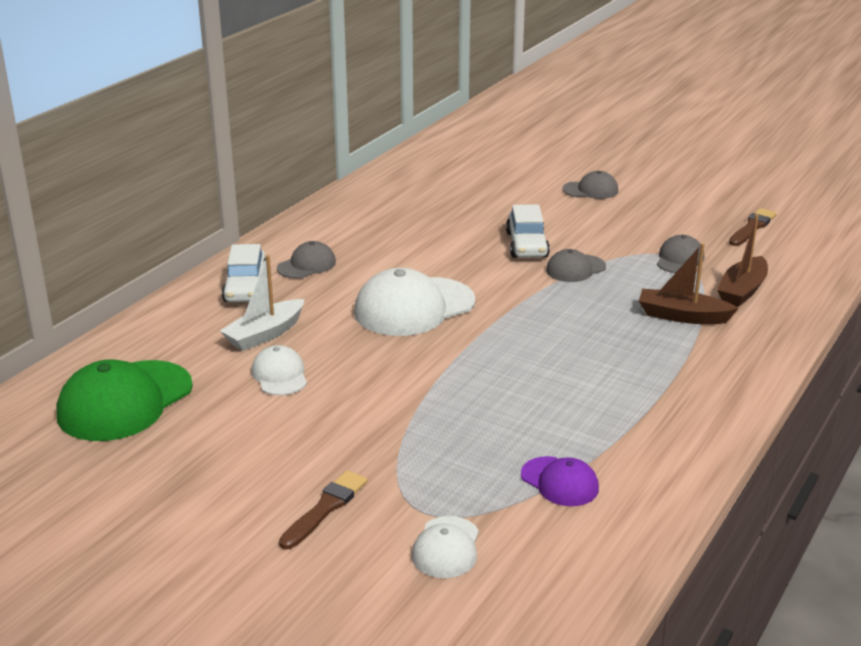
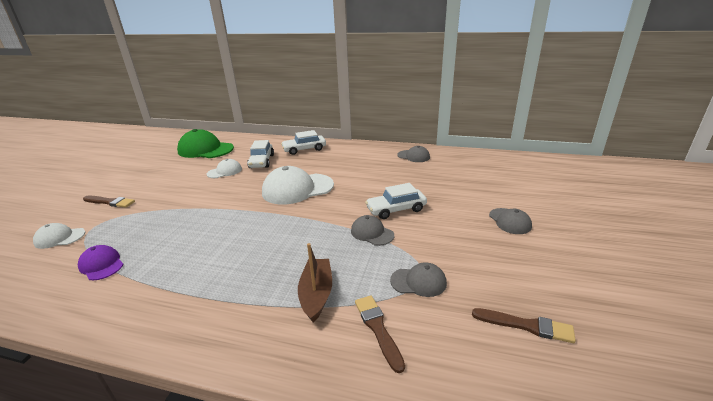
camera: 75 degrees right, 0 degrees up
white boat [220,255,304,351] -> white car [247,140,274,168]
grey cap [277,241,336,279] -> grey cap moved to [397,146,430,162]
white cap [354,268,475,336] -> white cap turned 60 degrees counterclockwise [262,166,334,205]
purple cap [521,456,599,506] -> purple cap turned 105 degrees clockwise [78,245,123,280]
brown boat [717,215,768,307] -> brown brush [355,295,405,373]

